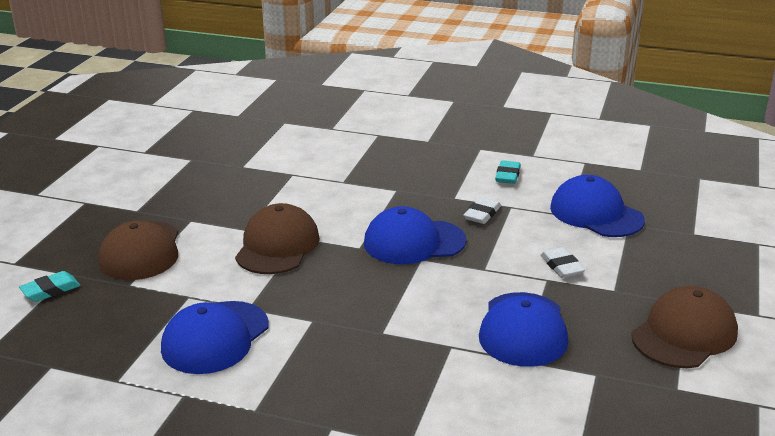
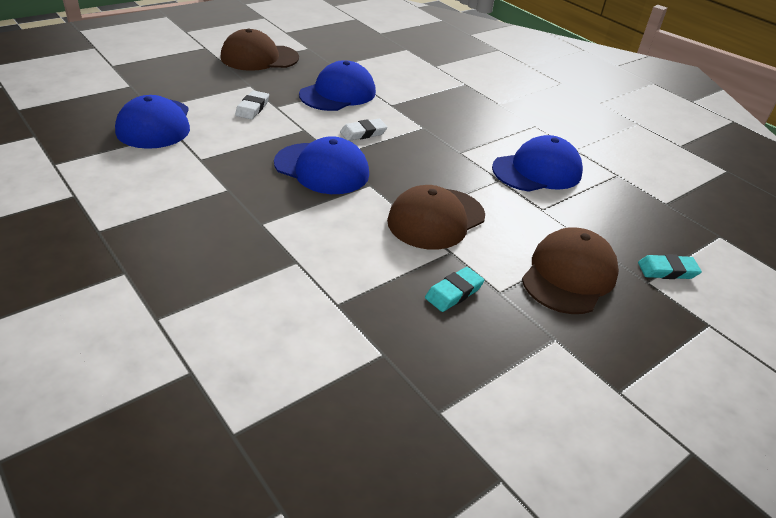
camera: 150 degrees left, 10 degrees up
white eraser [463,197,501,224] -> white eraser moved to [340,119,388,141]
turquoise eraser [495,160,521,184] -> turquoise eraser moved to [425,267,484,312]

